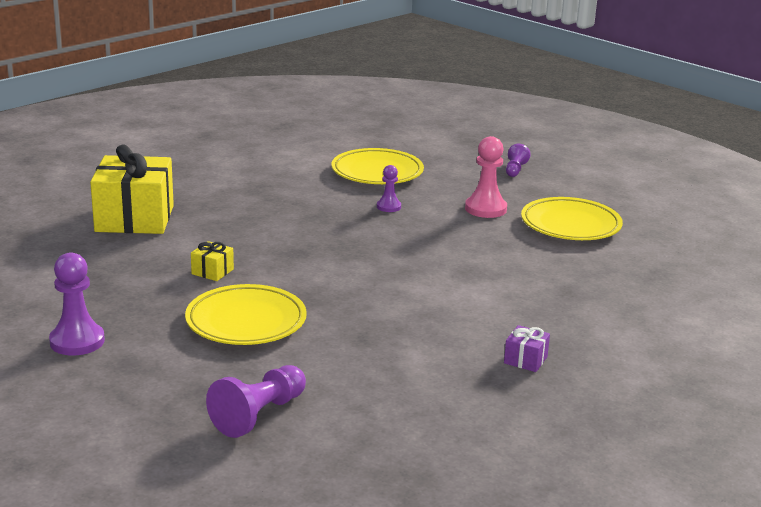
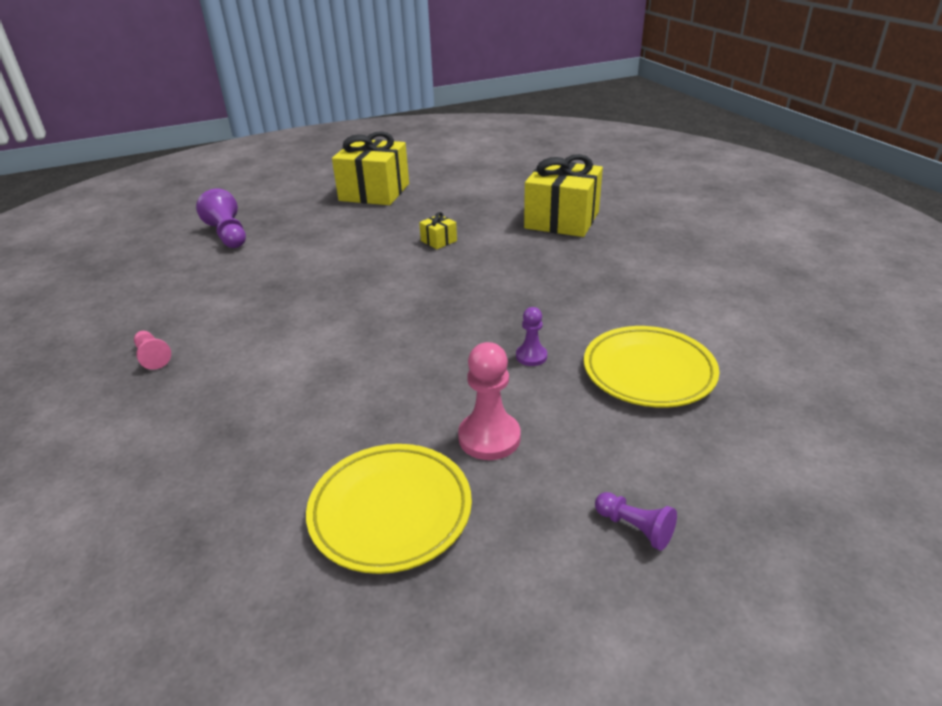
camera: 115 degrees right, 10 degrees up
purple pawn [49,252,105,355] -> yellow gift [332,131,409,205]
yellow plate [185,284,307,345] -> none
purple gift [504,325,550,372] -> pink pawn [134,331,171,370]

